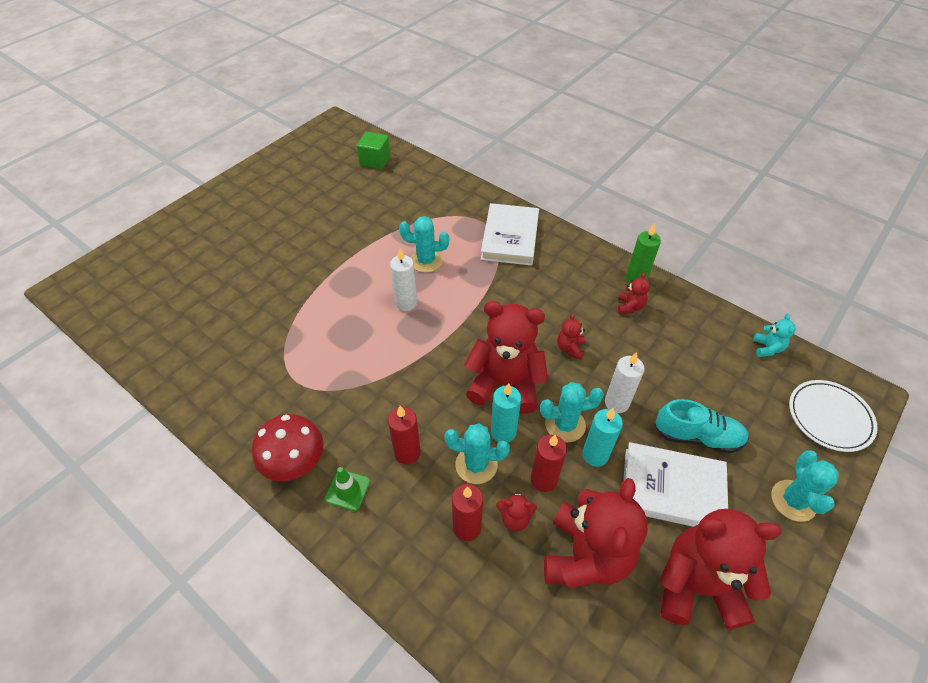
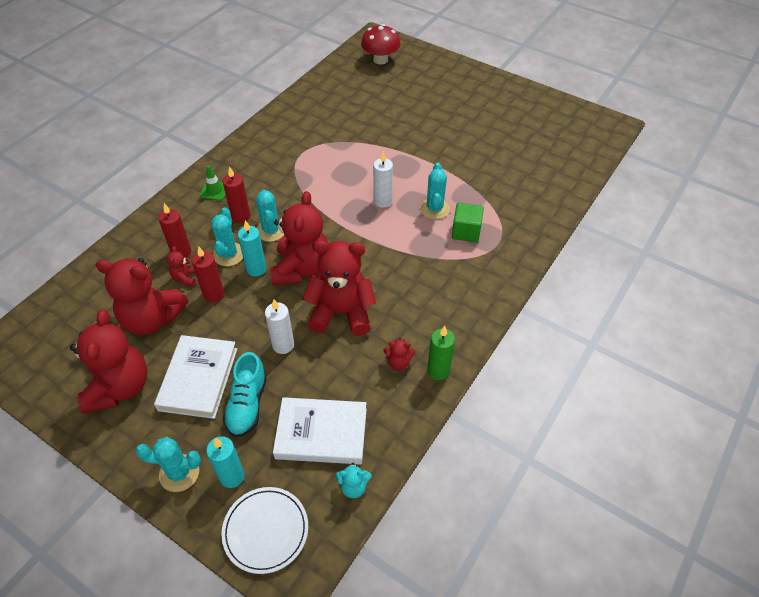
camera: 85 degrees right, 0 degrees up
red mushroom [252,414,324,481] -> red mushroom moved to [361,24,401,64]
green cube [357,132,390,169] -> green cube moved to [452,203,484,242]
white book [481,203,539,266] -> white book moved to [273,397,367,464]
turquoise cactus [540,382,604,442] -> turquoise cactus moved to [256,190,284,242]
red teddy bear [557,313,585,360] -> red teddy bear [303,240,376,336], size x2.35
turquoise candle [582,408,623,467] -> turquoise candle moved to [206,436,245,488]

